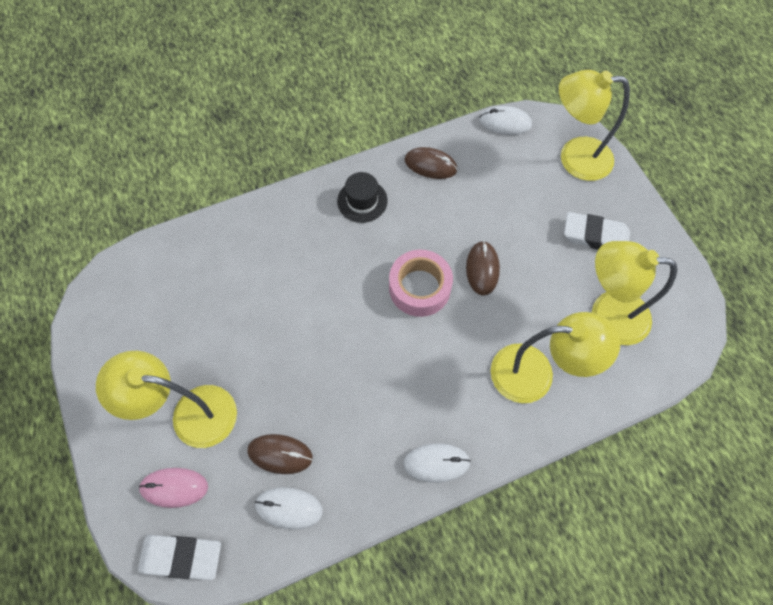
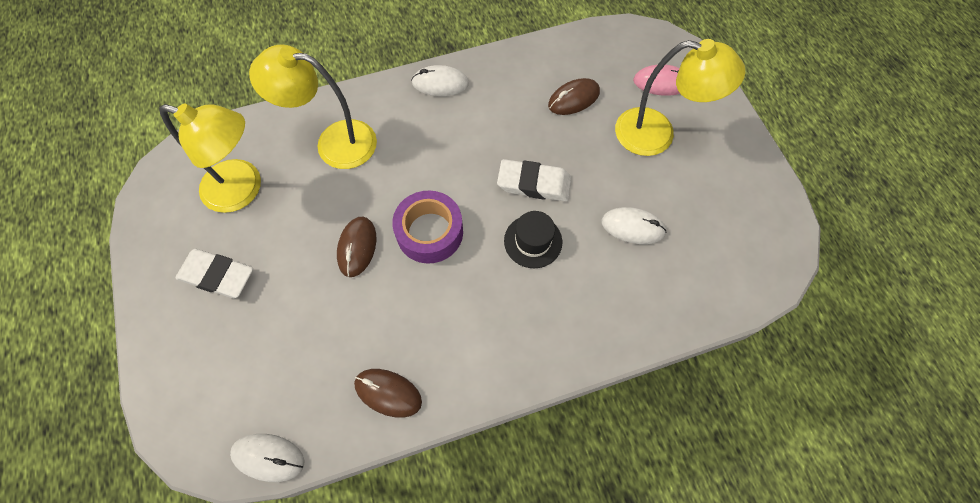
camera: 175 degrees left, 0 degrees up
white eraser [138,535,221,580] -> white eraser moved to [497,159,571,201]
brown mouse [248,434,313,474] -> brown mouse turned 45 degrees counterclockwise [548,78,600,115]
white mouse [254,487,323,530] -> white mouse moved to [601,207,667,244]
black hat [337,172,388,223] -> black hat moved to [504,211,562,268]
pink tape [389,250,453,317] -> purple tape [392,190,463,264]
yellow lamp [559,70,630,181] -> none

